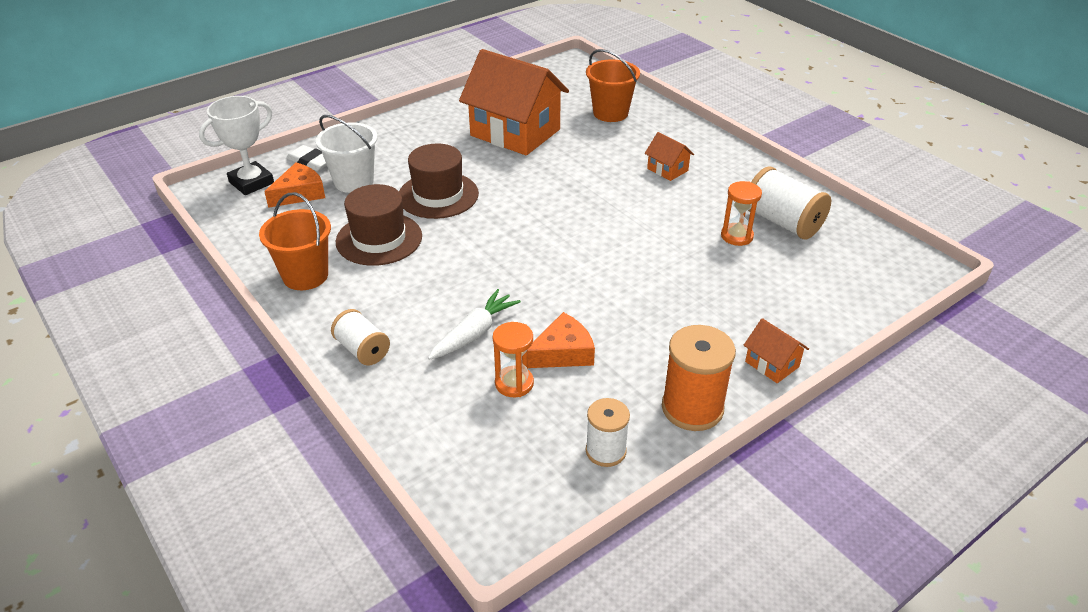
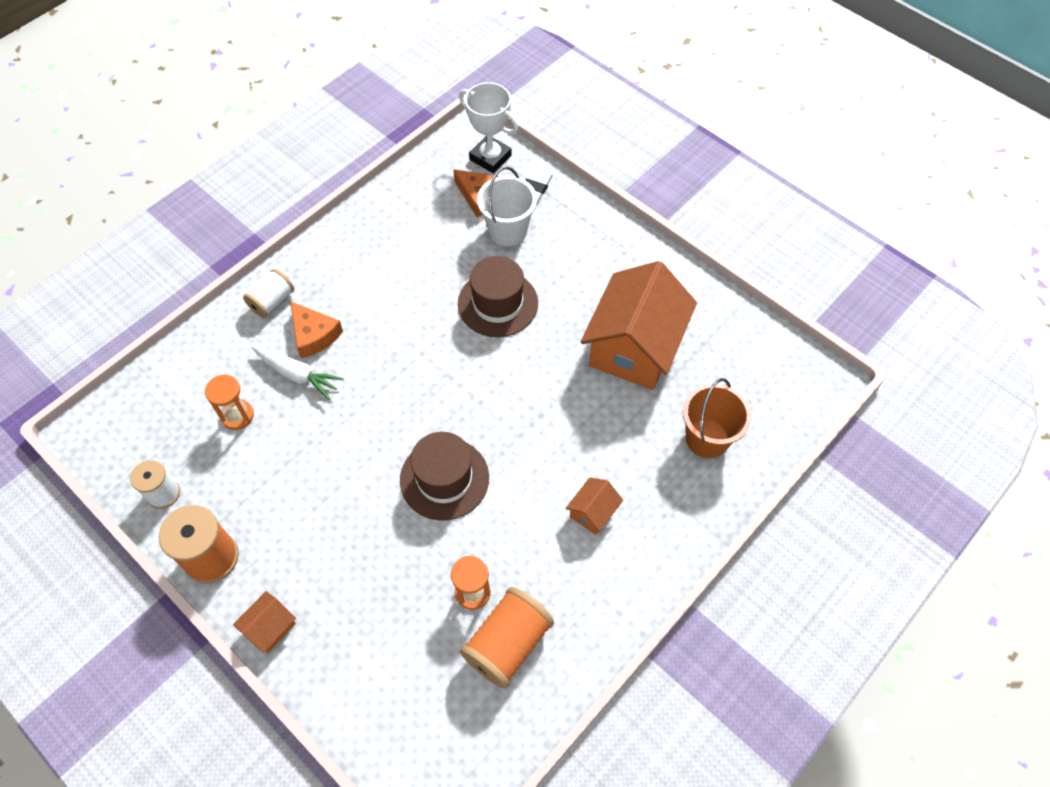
camera: 80 degrees right, 20 degrees up
orange bucket [259,192,331,290] -> none
brown hat [336,184,422,266] -> brown hat moved to [400,432,489,520]
orange cheese [528,312,595,368] -> orange cheese moved to [290,301,343,358]
white spool [748,166,831,240] -> orange spool [460,587,554,688]

